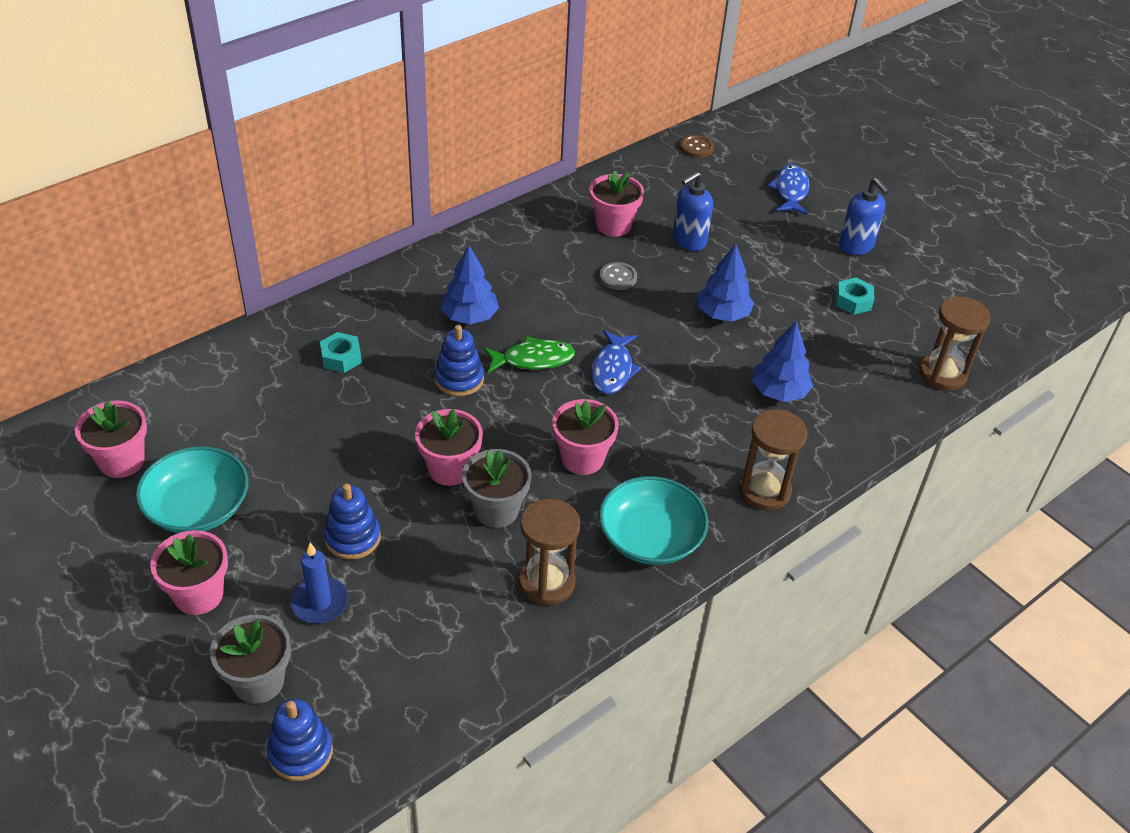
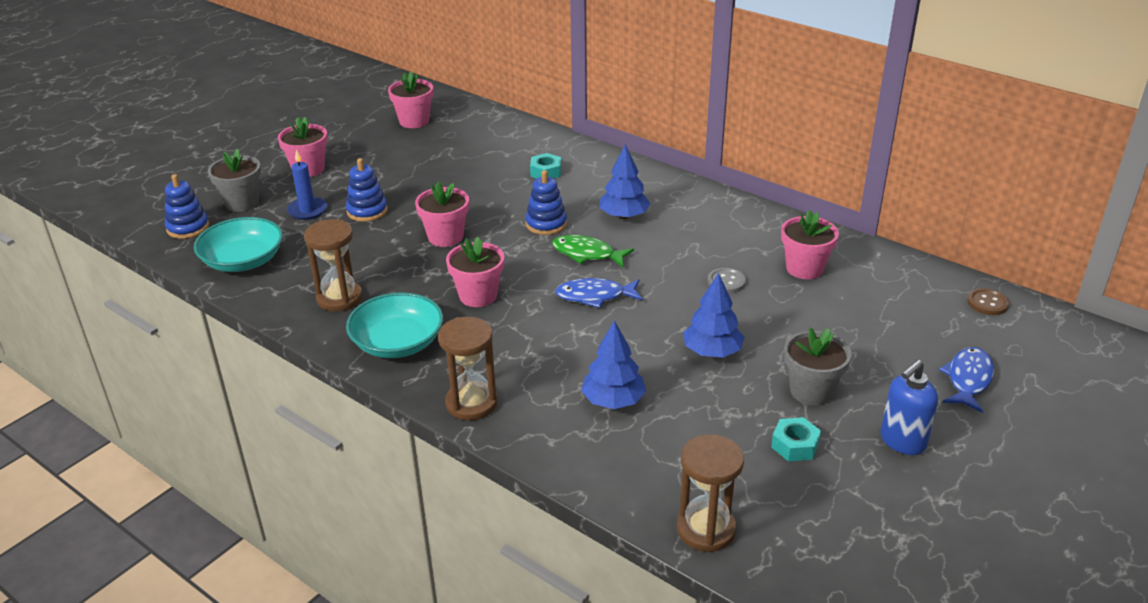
camera: 80 degrees right, 10 degrees down
turquoise bowl [136,446,248,533] -> turquoise bowl moved to [194,217,283,272]
grey flower pot [462,449,531,528] -> grey flower pot moved to [784,328,852,405]
green fish [483,336,575,373] -> green fish turned 135 degrees clockwise [552,235,634,267]
blue soap dispenser [673,171,713,251] -> none
blue fish [768,165,810,215] -> blue fish turned 60 degrees counterclockwise [939,347,994,413]

